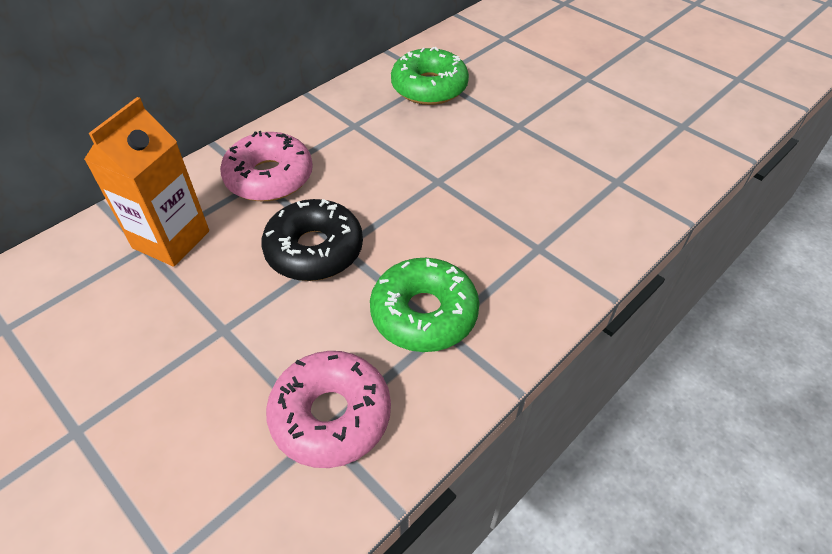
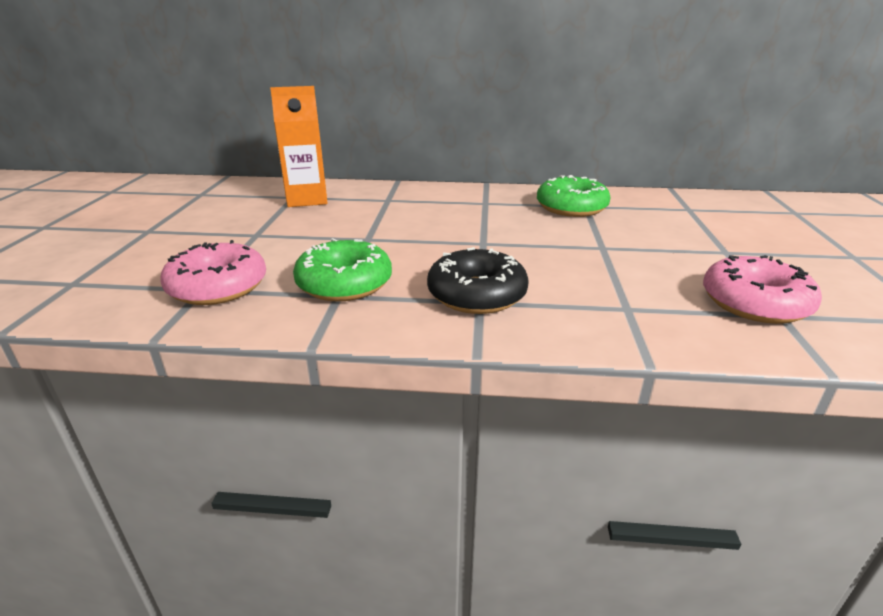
camera: 50 degrees right, 20 degrees down
pink donut [220,131,313,201] -> pink donut moved to [703,255,822,324]
black donut [261,199,363,281] -> black donut moved to [427,247,529,314]

